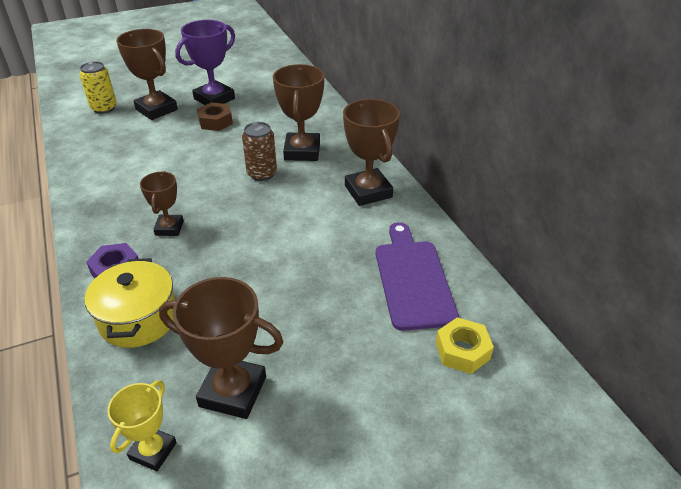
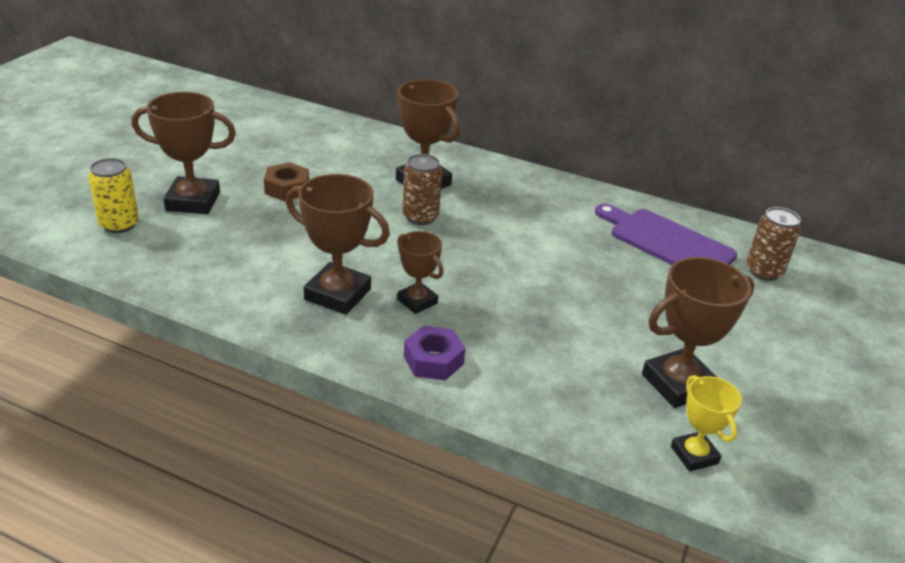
camera: 45 degrees left, 5 degrees down
yellow pot [85,258,175,348] -> none
purple trophy [175,20,235,105] -> none
brown trophy [343,99,400,206] -> brown trophy moved to [286,174,390,315]
yellow nut [436,317,494,374] -> brown can [746,207,801,281]

